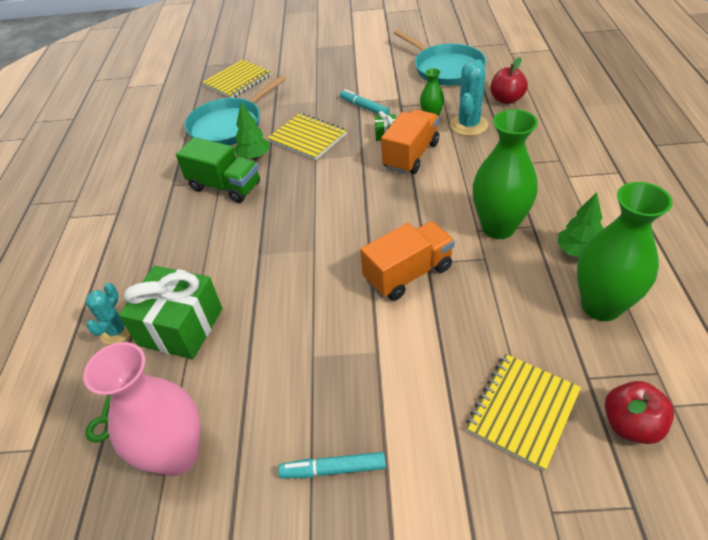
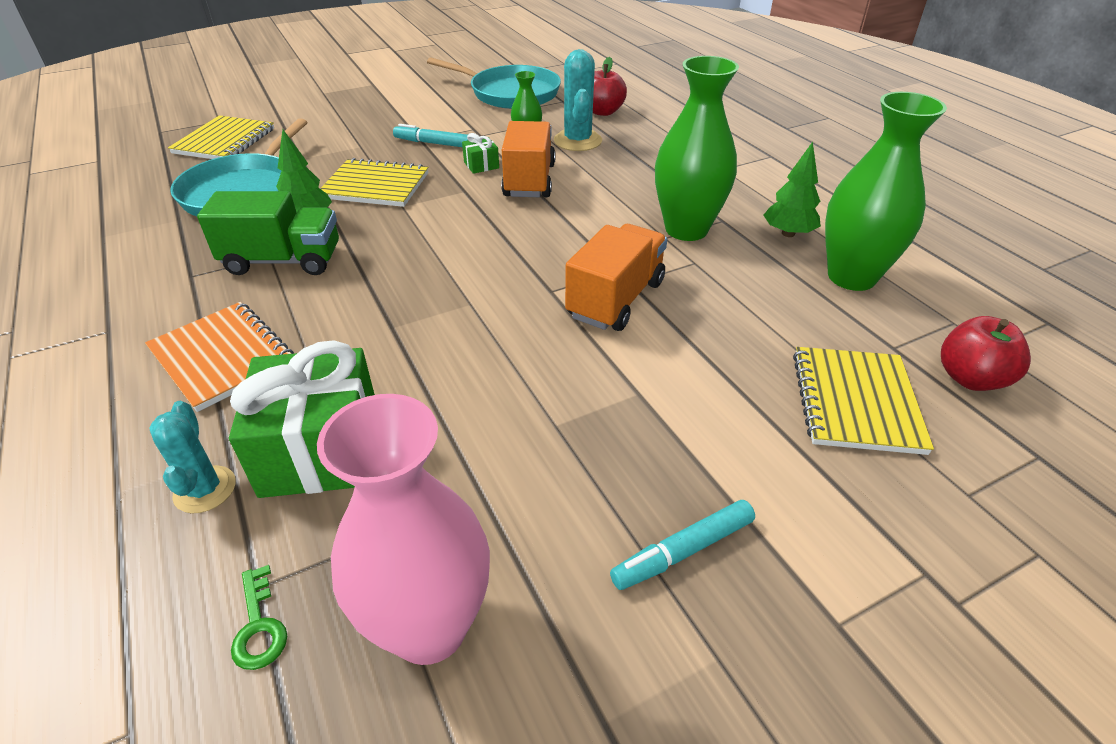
camera: 30 degrees left, 5 degrees down
none -> orange notebook [145,302,294,412]

